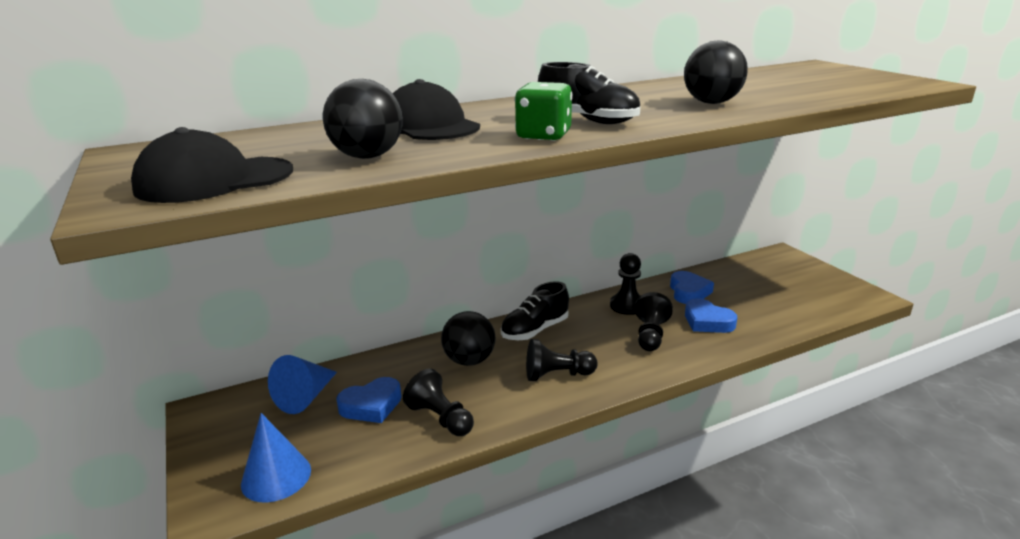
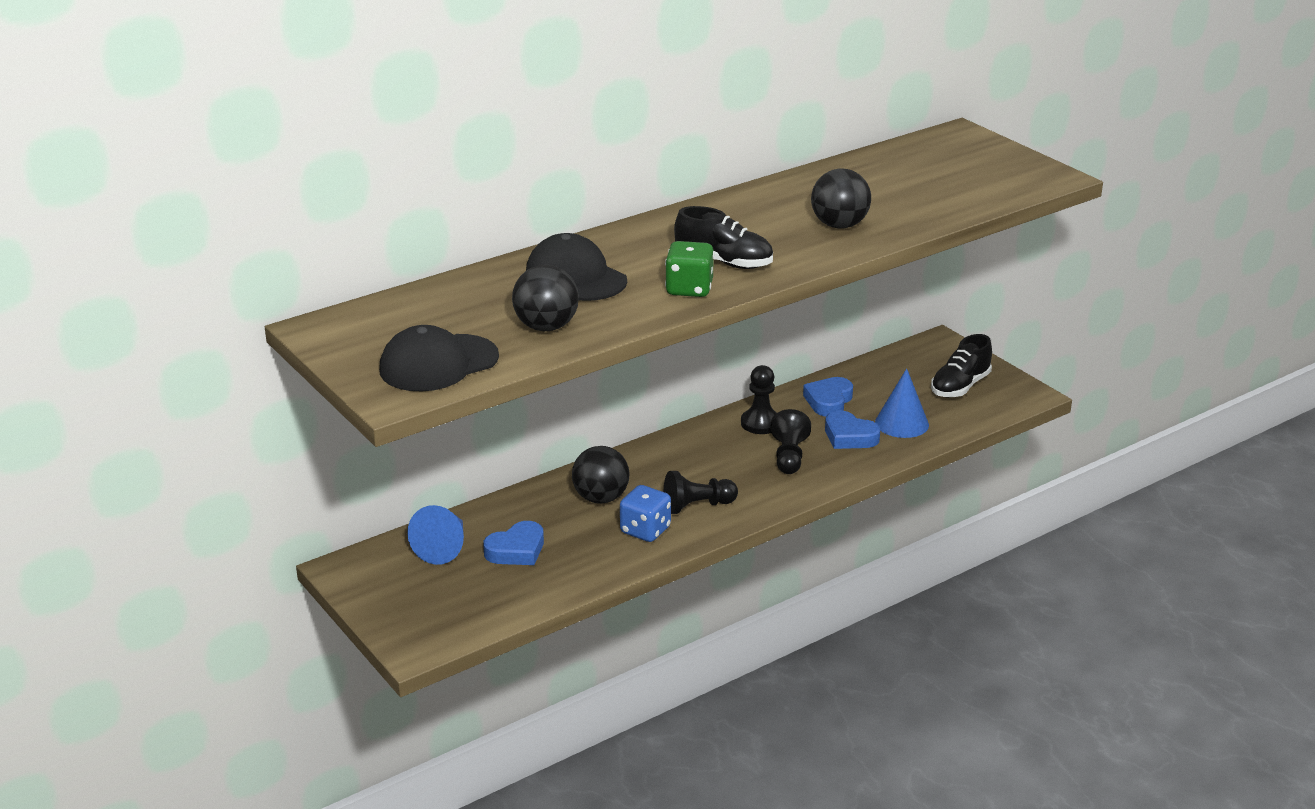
camera: 10 degrees left, 5 degrees up
blue cone [241,413,311,503] -> blue cone moved to [875,368,929,438]
black pawn [403,368,474,436] -> none
black shoe [501,281,569,340] -> black shoe moved to [931,334,992,398]
blue heart [670,271,714,304] -> blue heart turned 150 degrees counterclockwise [803,377,853,417]
none -> blue dice [620,485,671,542]

